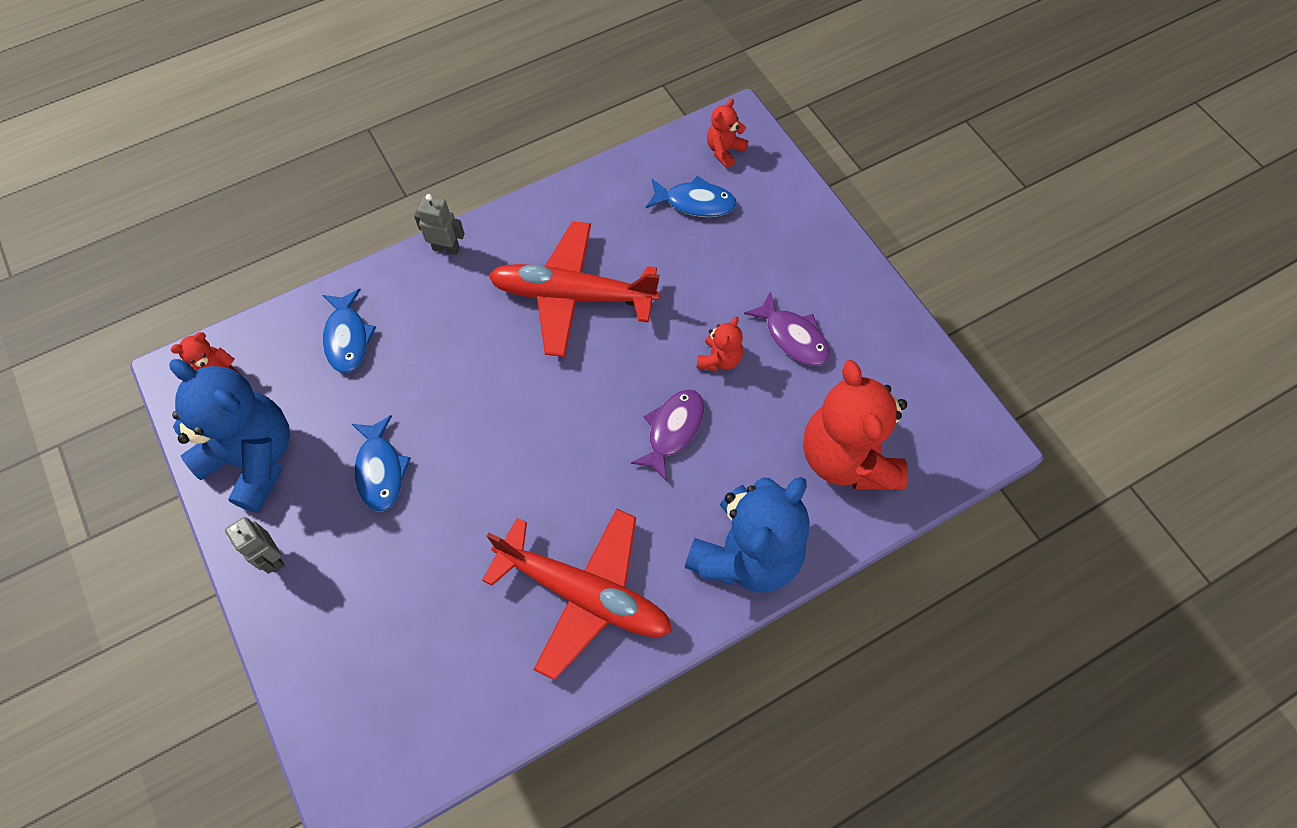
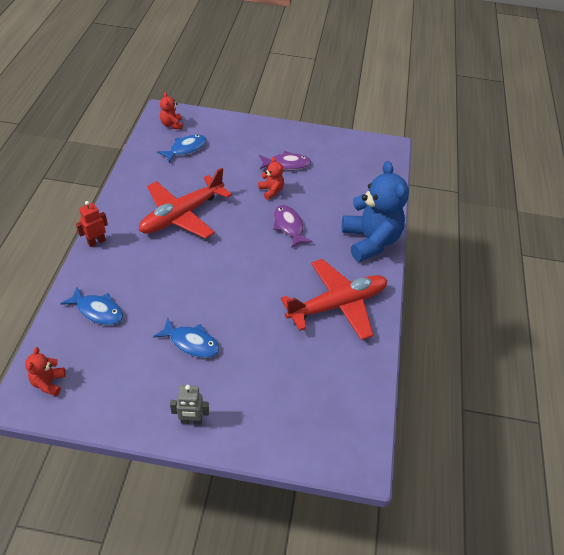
camera: 55 degrees left, 15 degrees down
blue teddy bear [169,359,290,513] -> none
grey robot [414,194,465,255] -> red robot [76,201,108,247]
red teddy bear [803,360,908,490] -> none

